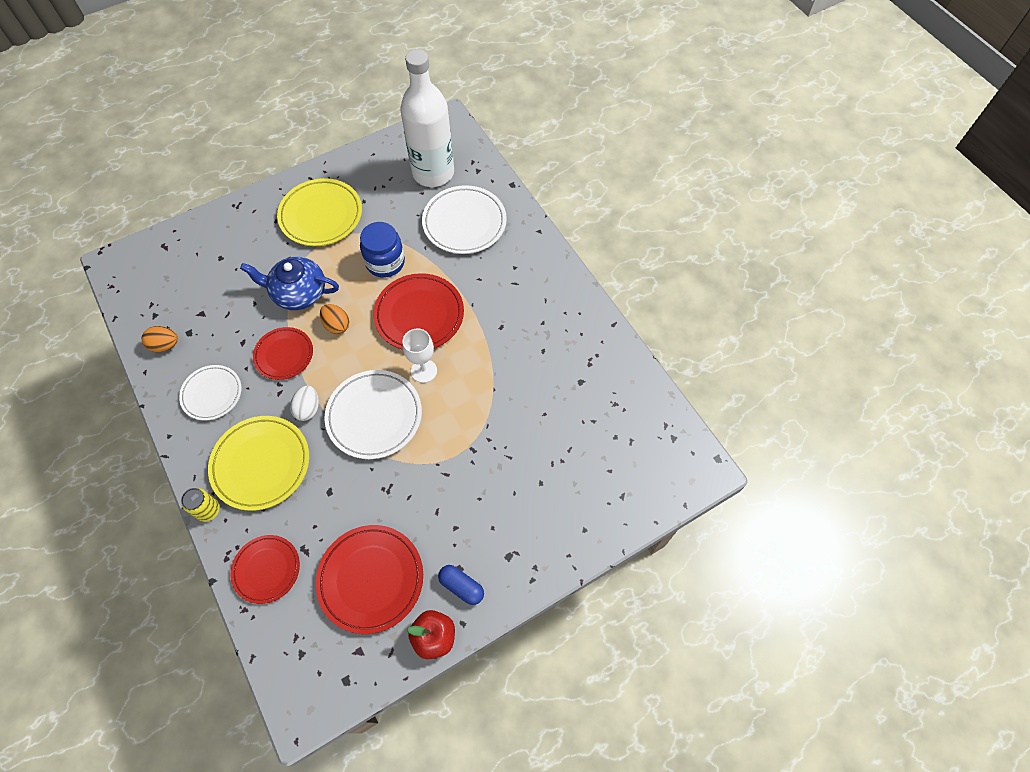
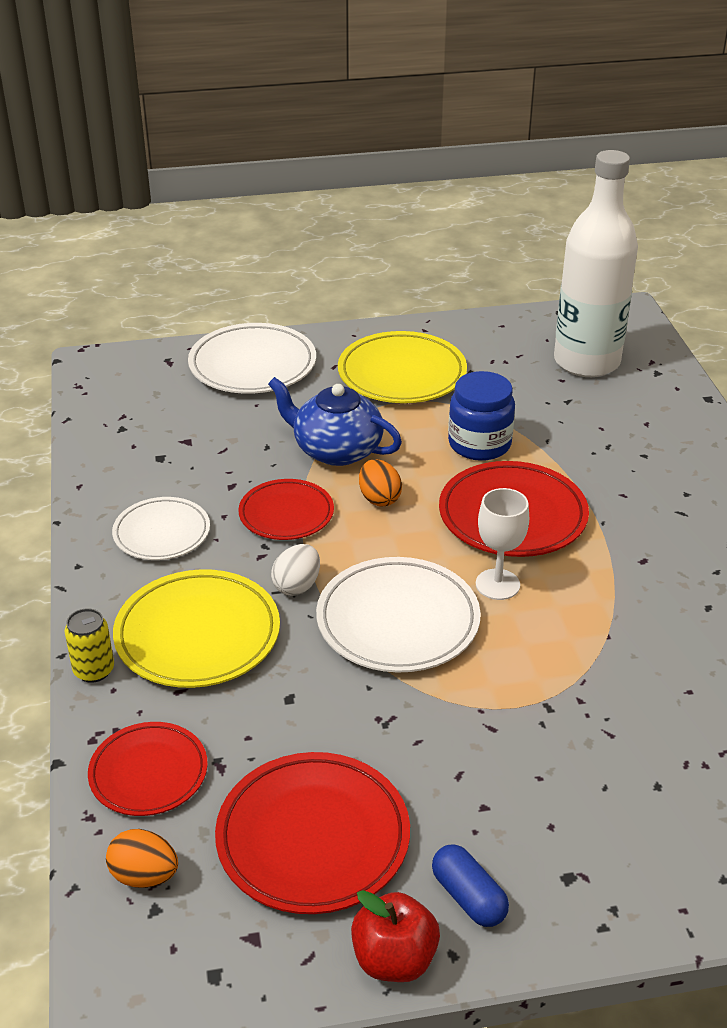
camera: 20 degrees right, 25 degrees down
orange egg [141,326,178,352] -> orange egg moved to [106,829,178,888]
white plate [422,185,507,254] -> white plate moved to [188,323,316,394]

